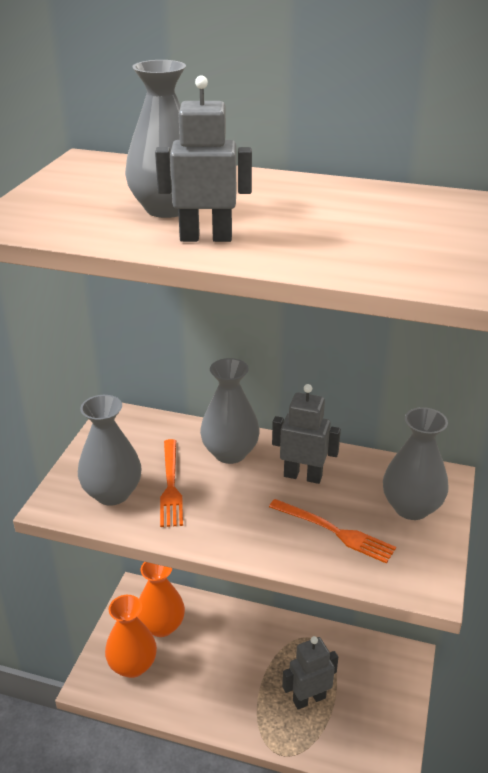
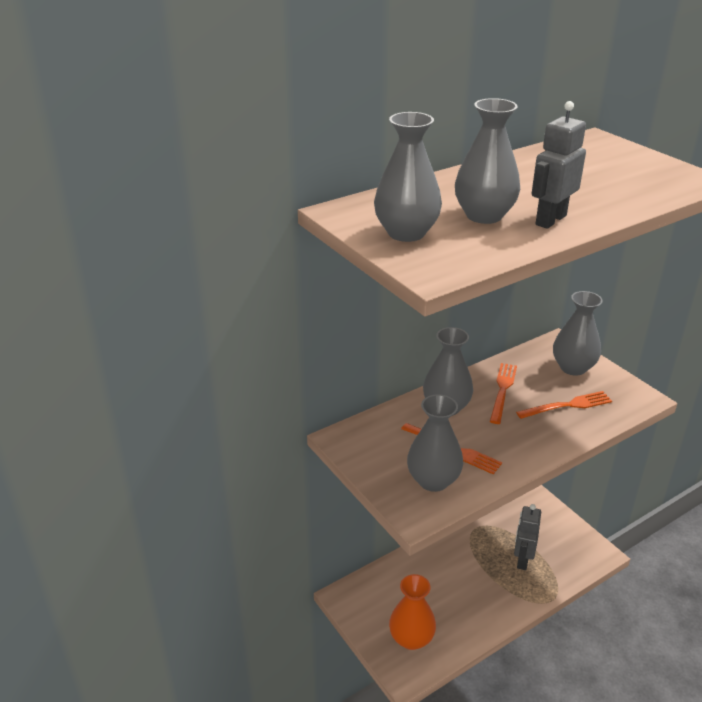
camera: 50 degrees left, 0 degrees up
orange vase [137,562,185,637] -> none
grey robot [272,384,341,484] -> orange fork [490,363,517,424]
none -> grey vase [374,112,442,242]

